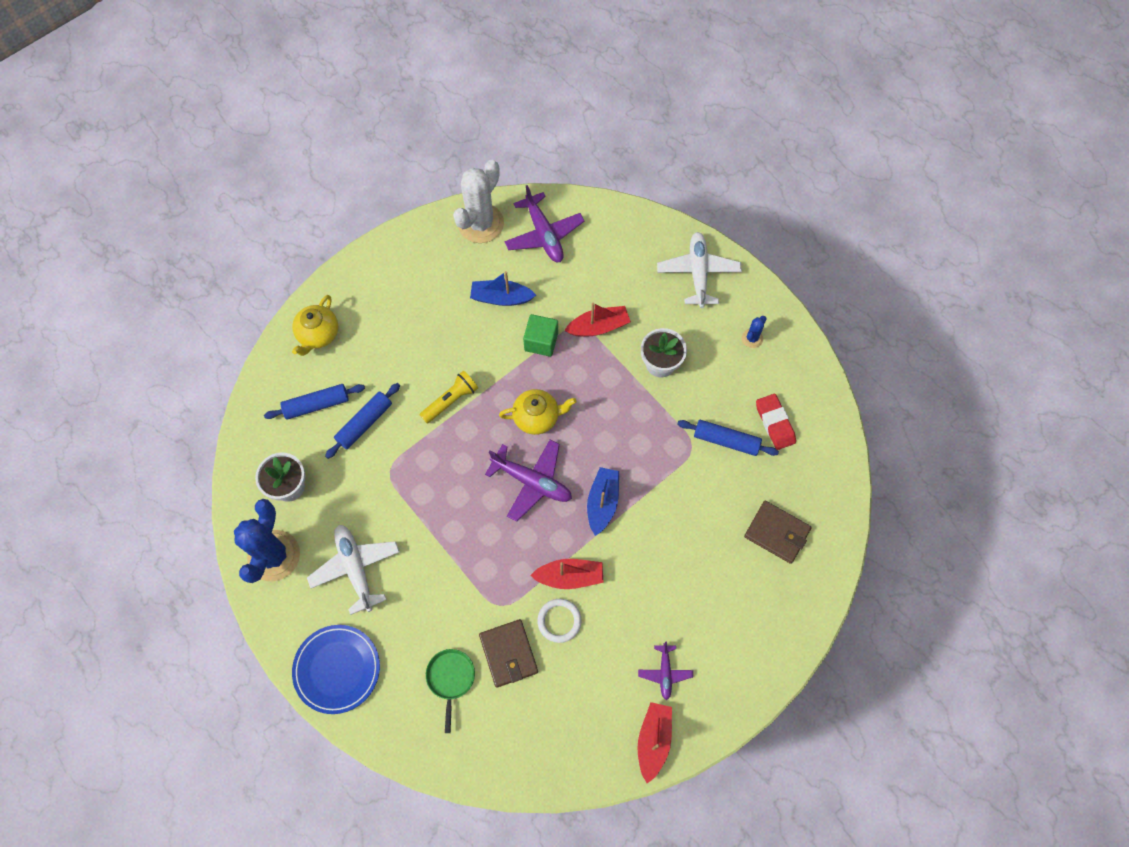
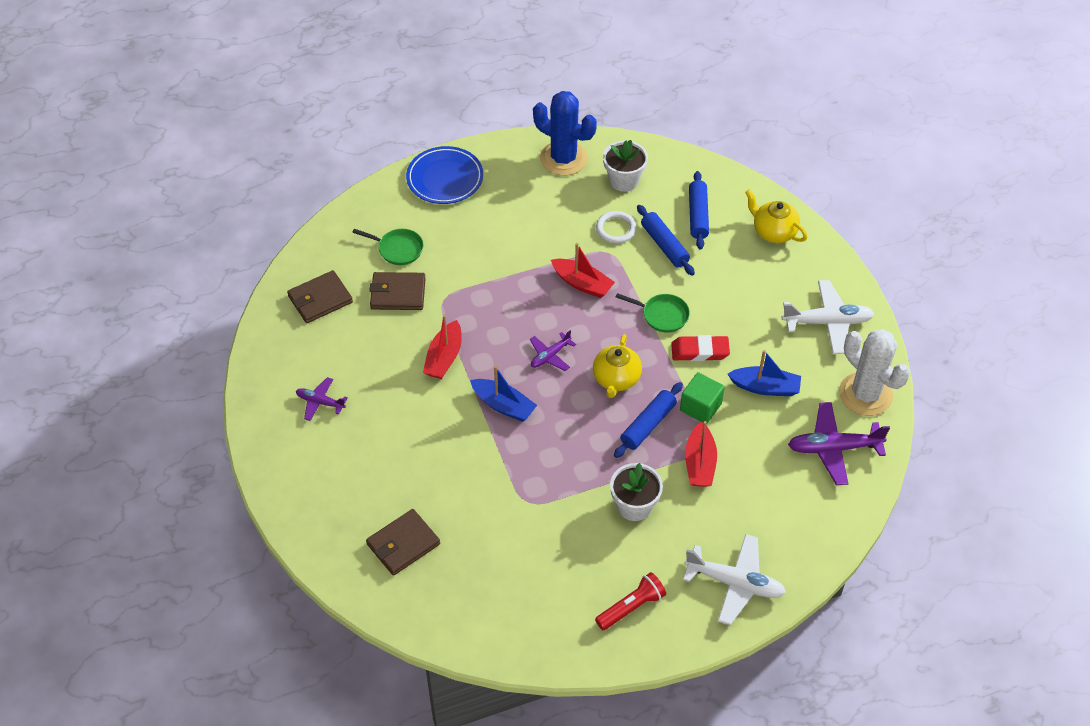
camera: 110 degrees right, 15 degrees down
white plane [307,525,400,615] -> white plane moved to [782,280,874,354]
yellow flashlight [420,371,478,424] -> green pan [616,293,690,333]
blue boat [470,271,536,306] -> blue boat turned 75 degrees clockwise [728,350,801,396]
purple plane [485,440,572,522] -> purple plane [530,330,576,371], size x0.57
white ring [537,599,582,643] -> white ring moved to [596,211,637,243]
red boat [637,702,672,783] -> red boat moved to [551,243,615,298]
blue rolling pin [677,420,779,456] -> blue rolling pin moved to [614,382,683,458]
blue cactus [742,316,767,348] -> red flashlight [595,572,666,630]
red eraser [756,394,796,450] -> red eraser moved to [671,335,730,361]
none -> brown wallet [287,270,353,323]

